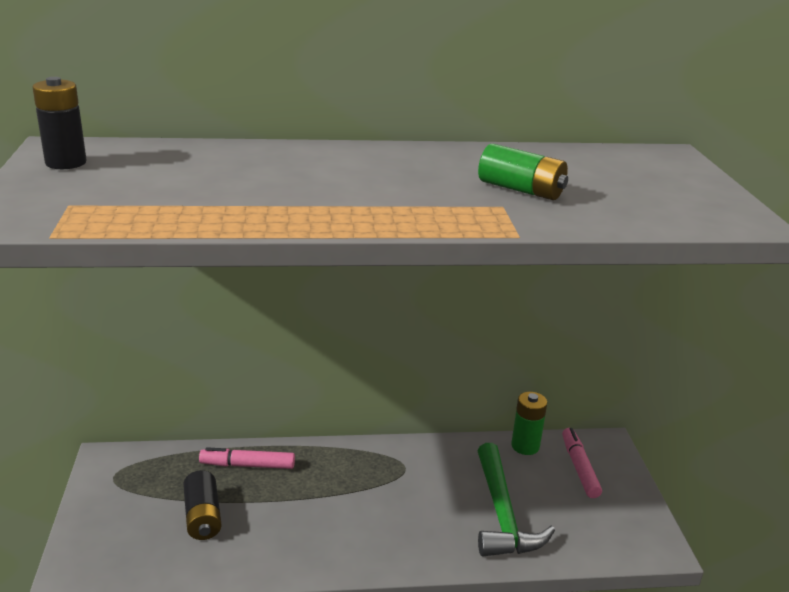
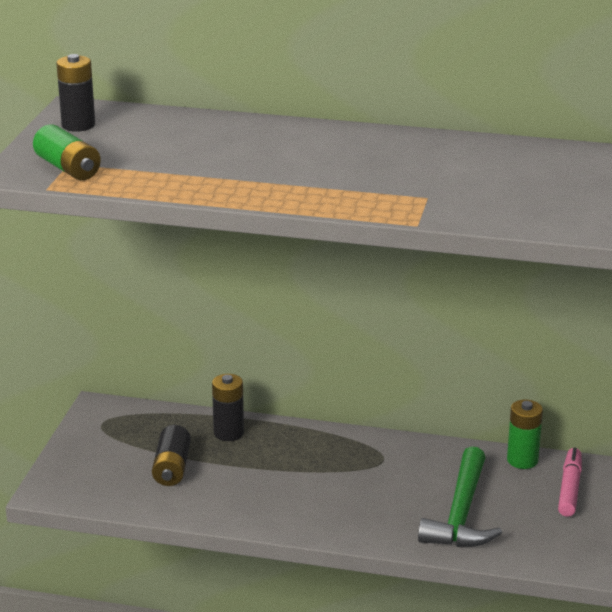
camera: 20 degrees right, 0 degrees up
pink marker [199,447,295,469] -> black battery [212,374,244,441]
green battery [478,144,568,200] -> green battery moved to [33,124,101,180]

